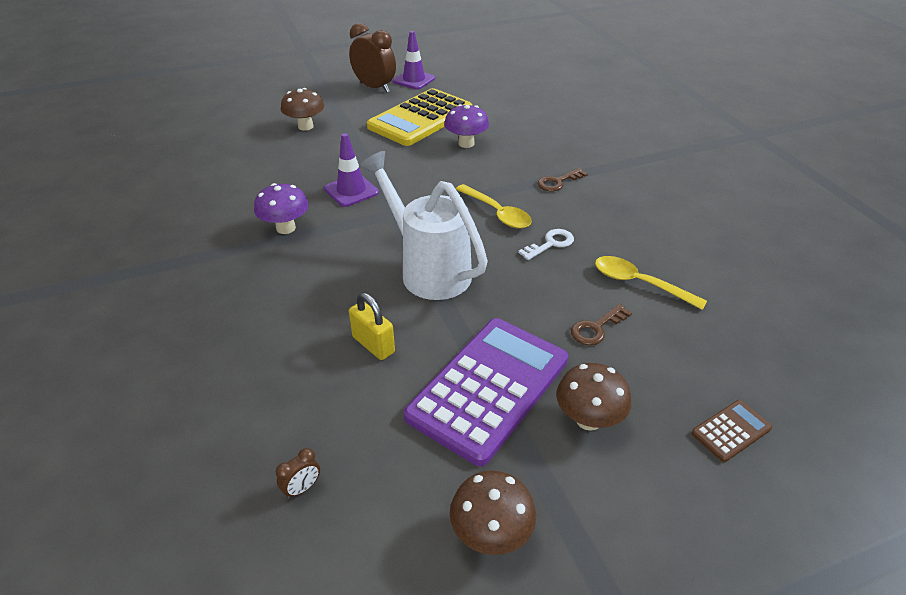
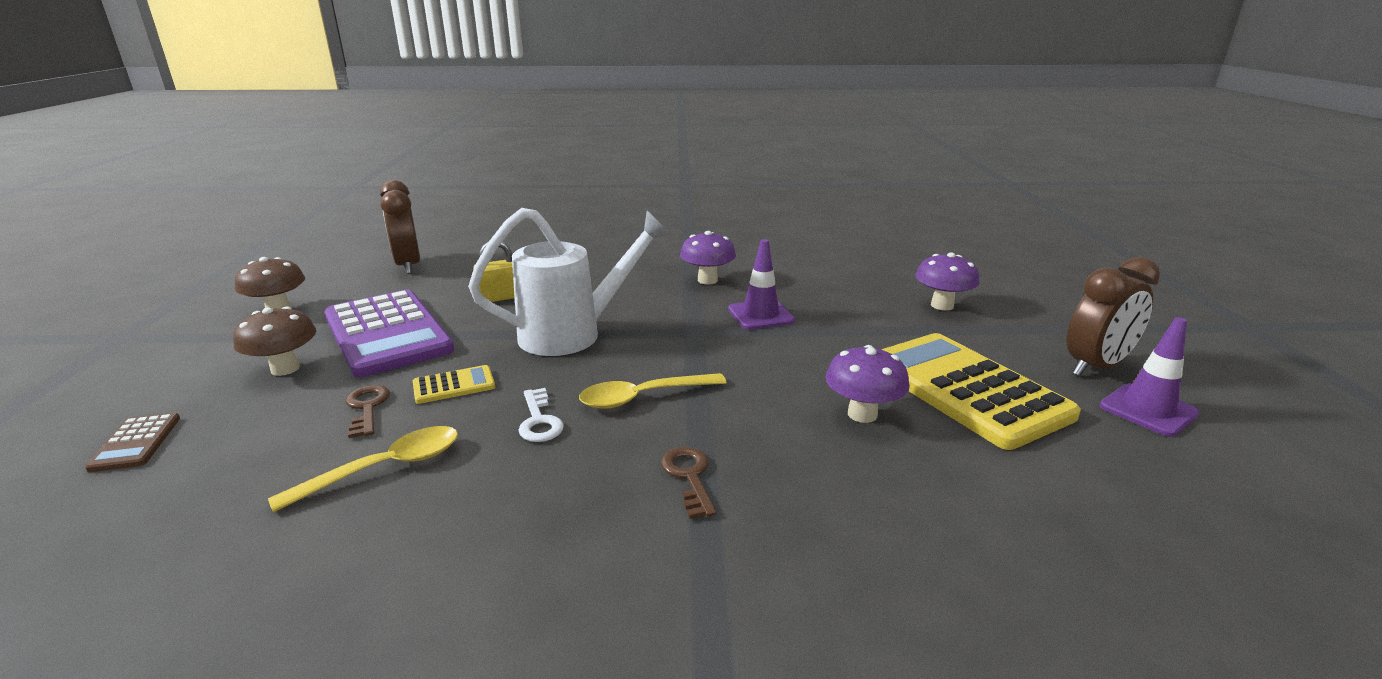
camera: 110 degrees right, 15 degrees down
brown clock [276,448,320,499] -> brown clock [380,180,420,274], size x2.39
brown mushroom [281,88,324,131] -> purple mushroom [915,253,980,311]
none -> yellow calculator [413,365,495,404]

